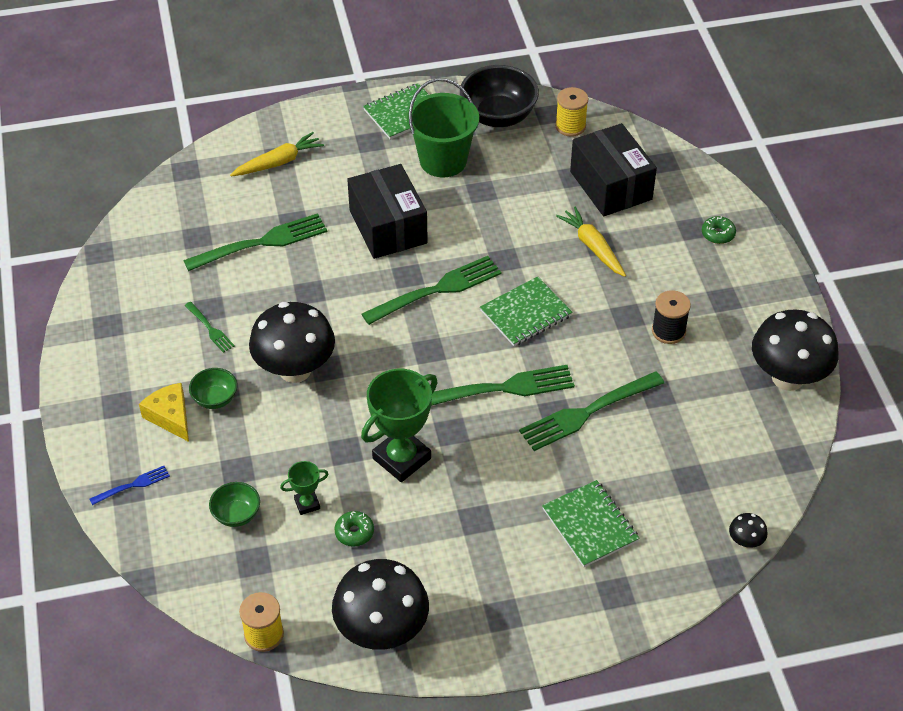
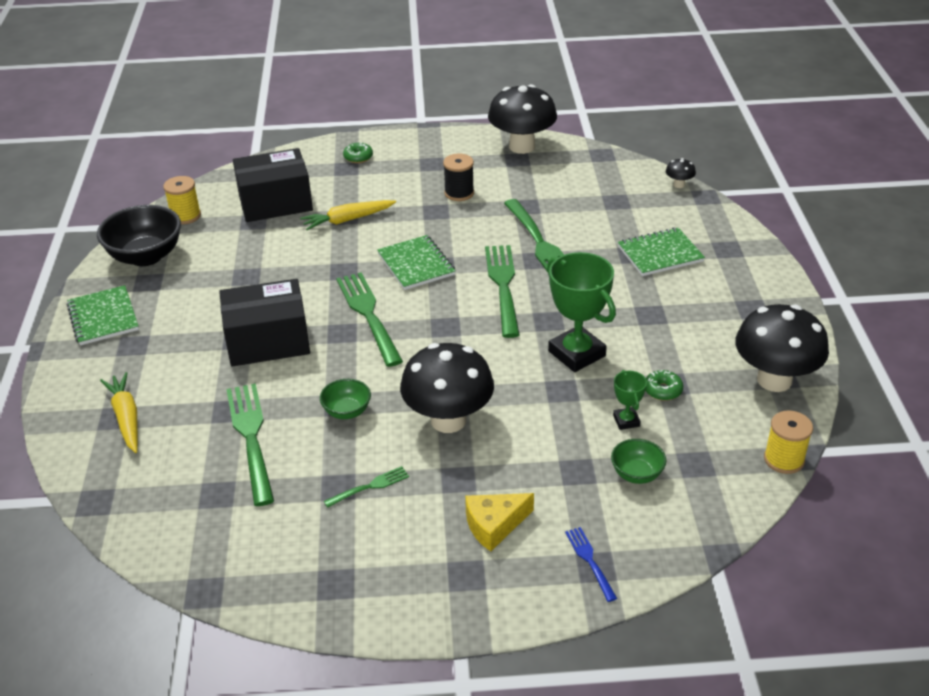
camera: 80 degrees left, 10 degrees down
green bowl [189,368,237,409] -> green bowl moved to [320,379,371,419]
green bucket [407,78,479,177] -> none

